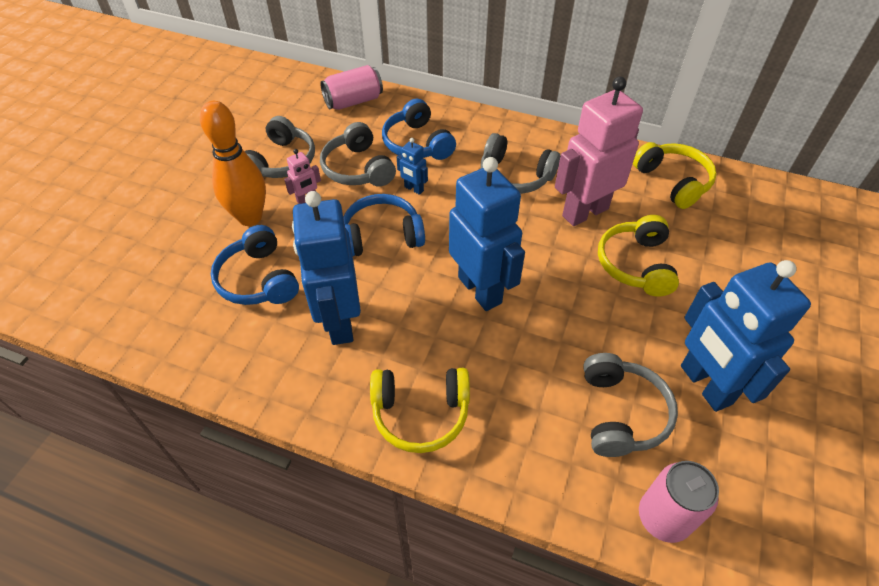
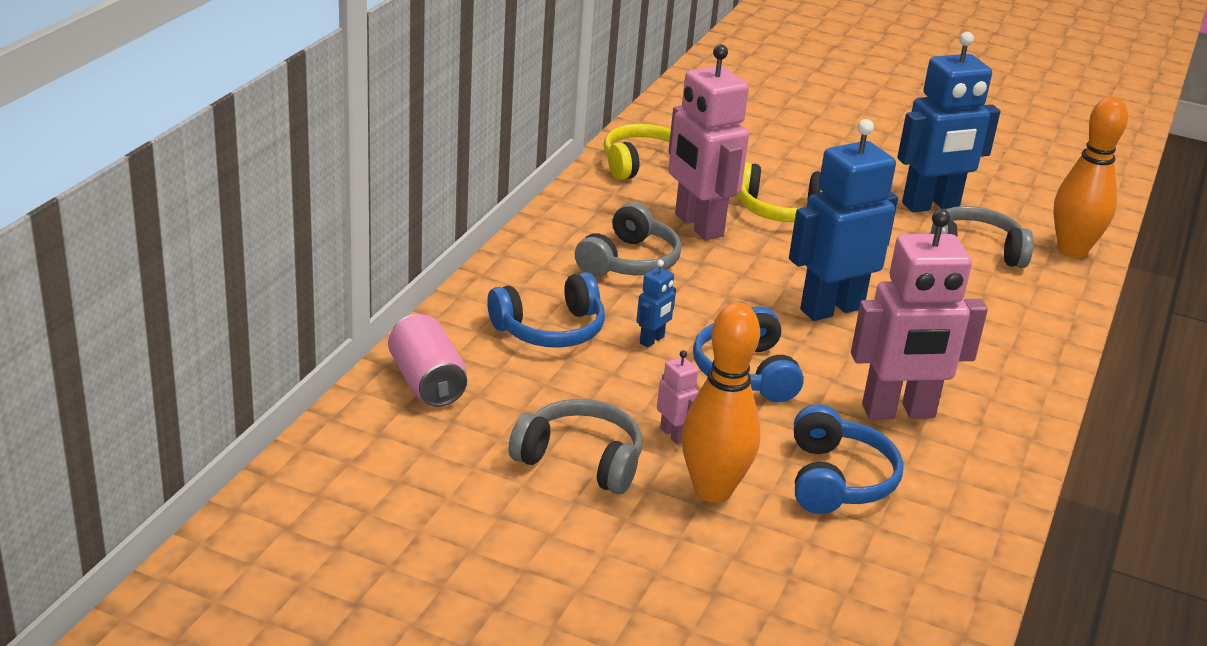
camera: 90 degrees left, 20 degrees down
blue headphones [211,225,299,305] -> blue headphones turned 60 degrees counterclockwise [794,404,904,514]
blue robot [292,191,361,345] -> pink robot [851,209,988,420]
grey headphones [320,122,396,187] -> none
yellow headphones [370,368,470,453] -> none
pink can [639,461,719,543] -> orange bowling pin [1053,96,1128,258]

